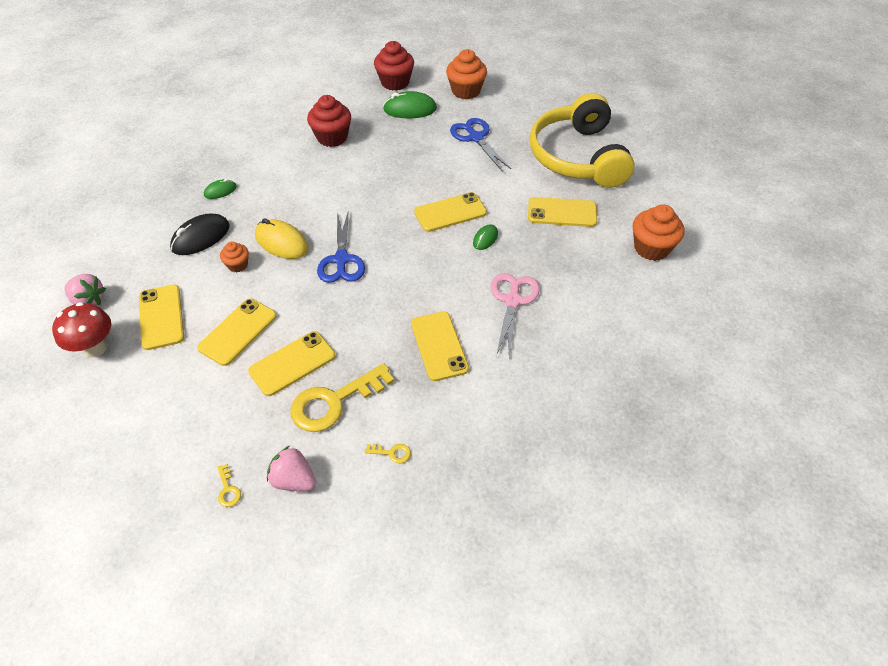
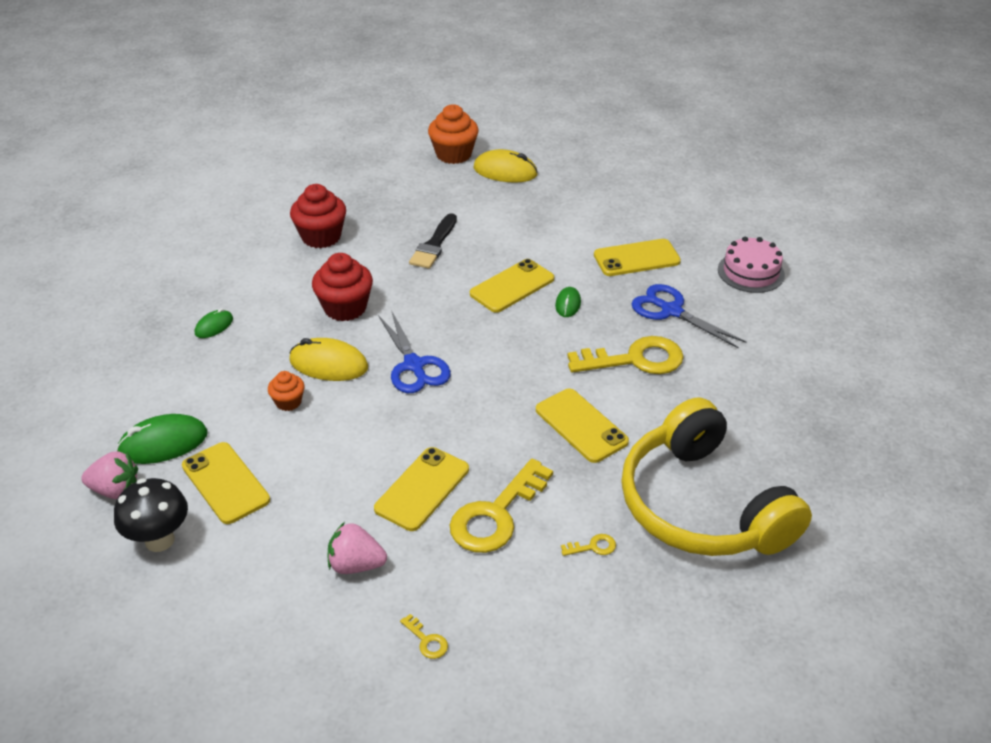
camera: 20 degrees left, 10 degrees down
red mushroom [52,302,111,357] -> black mushroom [114,478,188,552]
black mouse [170,214,229,255] -> none
yellow phone [197,299,277,366] -> none
pink strawberry [267,446,316,491] -> pink strawberry moved to [327,522,387,574]
red cupcake [374,41,414,91] -> red cupcake moved to [312,253,373,321]
green mouse [383,91,437,118] -> green mouse moved to [116,414,208,464]
blue scissors [450,118,511,171] -> blue scissors moved to [631,284,746,349]
pink scissors [491,273,540,357] -> yellow key [568,336,684,374]
yellow headphones [530,93,635,188] -> yellow headphones moved to [621,398,812,556]
orange cupcake [633,204,684,261] -> pink cake [718,237,785,293]
none -> black brush [409,213,457,269]
none -> yellow mouse [473,149,538,183]

